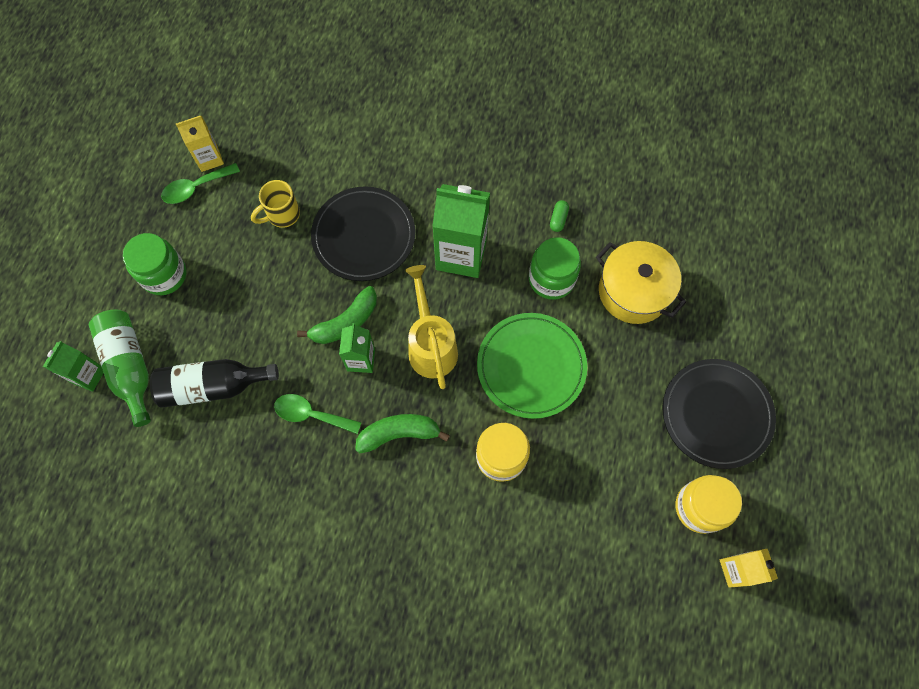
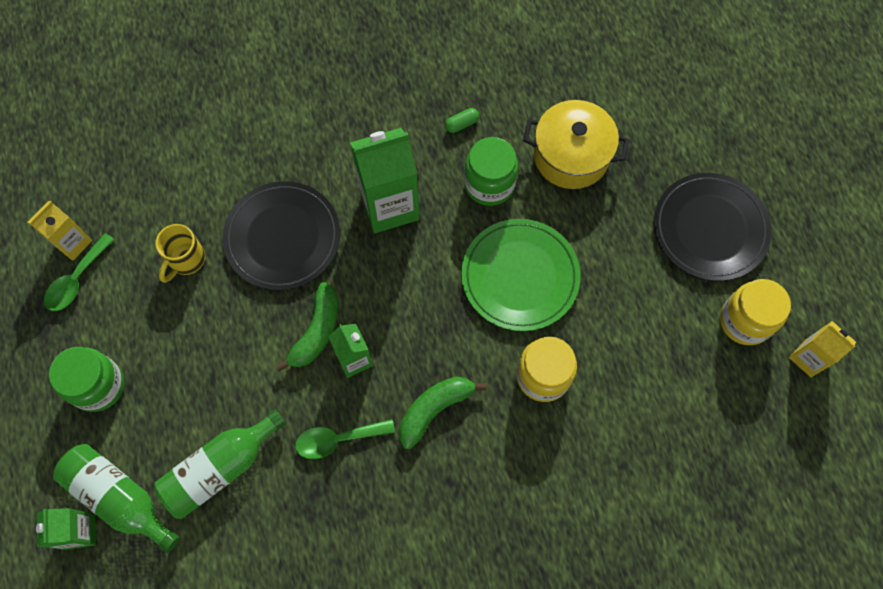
camera: 30 degrees left, 0 degrees up
black bottle [150,359,279,408] -> green bottle [154,409,286,519]
yellow watering can [405,265,458,389] -> none
green capsule [550,200,569,232] -> green capsule turned 75 degrees clockwise [445,108,479,133]

